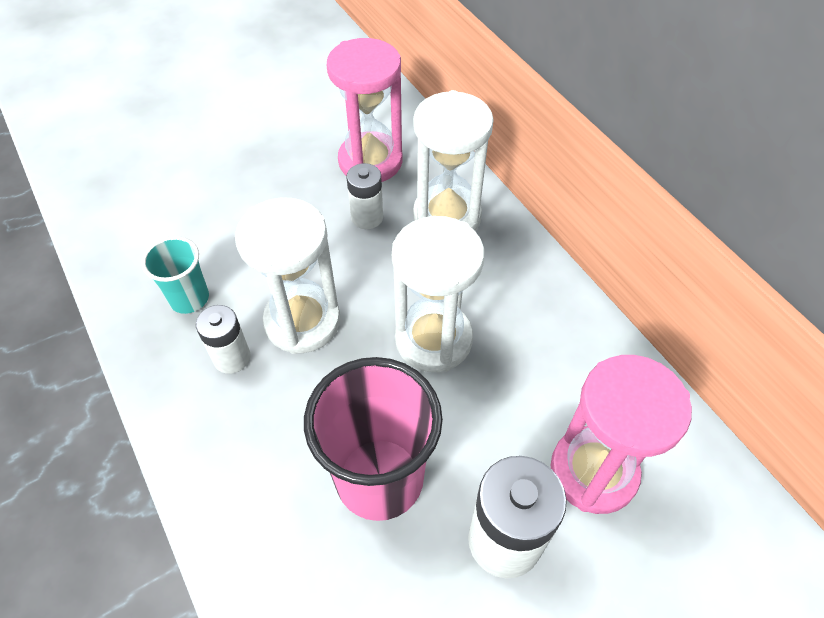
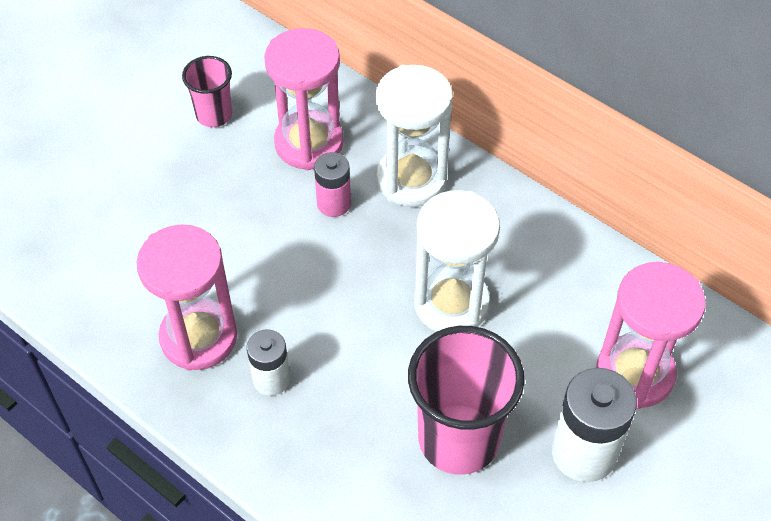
camera: 20 degrees left, 0 degrees up
turquoise cup [141,236,209,314] -> pink hourglass [137,224,237,371]
white hourglass [235,198,341,354] -> none
white battery [347,163,383,229] -> pink battery [314,152,351,217]
none -> pink cup [182,56,232,127]

